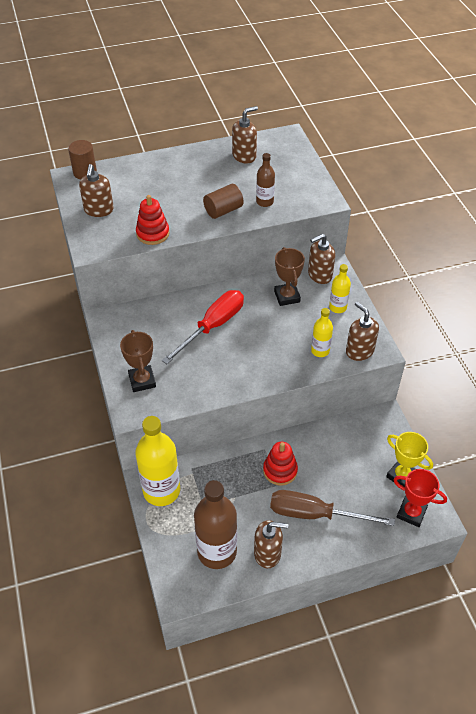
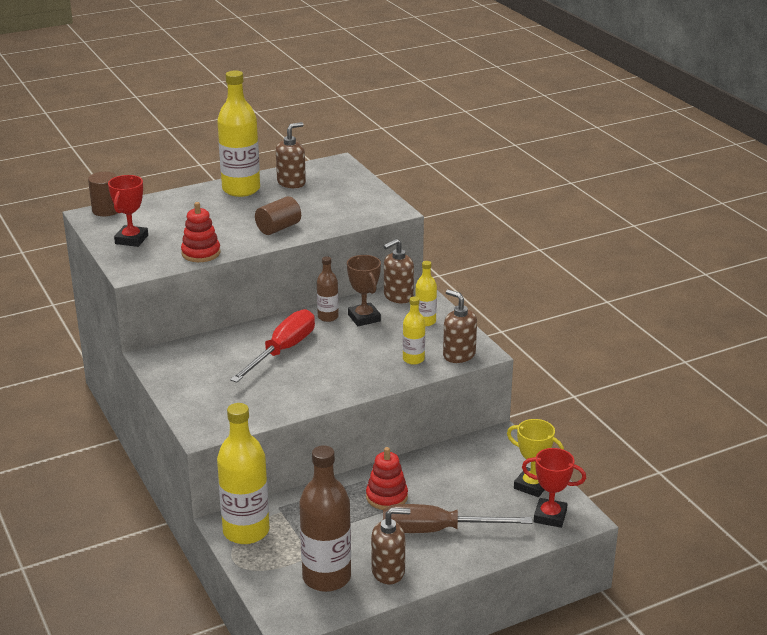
camera: 10 degrees left, 20 degrees down
brown soap dispenser [79,164,114,217] -> red trophy [108,175,148,247]
brown trophy [120,330,156,392] -> none
brown bottle [256,153,275,207] -> brown bottle moved to [317,256,339,322]
none -> yellow bottle [217,70,260,197]

